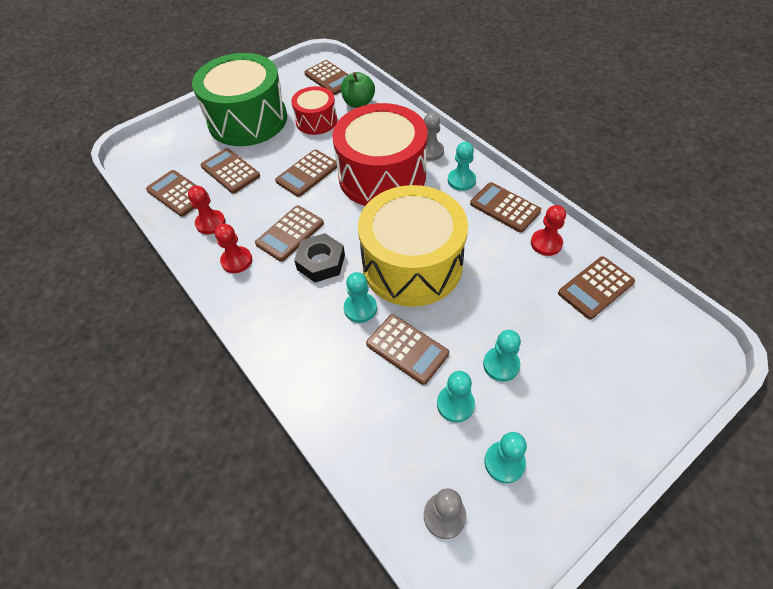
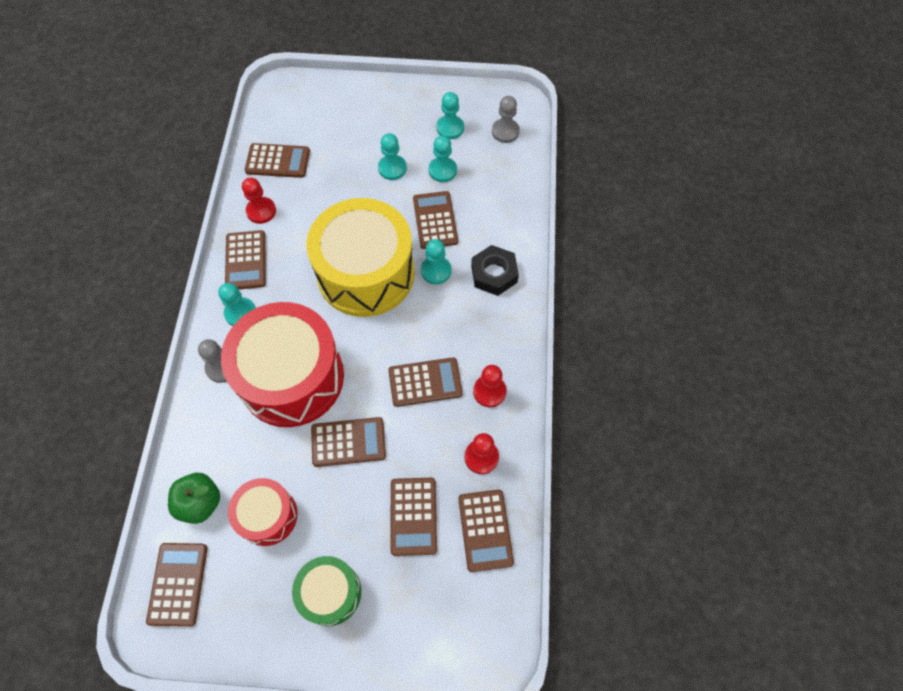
camera: 140 degrees left, 10 degrees up
green drum [192,53,287,146] -> green drum [292,556,361,626], size x0.52
black nut [294,233,345,282] -> black nut moved to [471,245,519,296]

